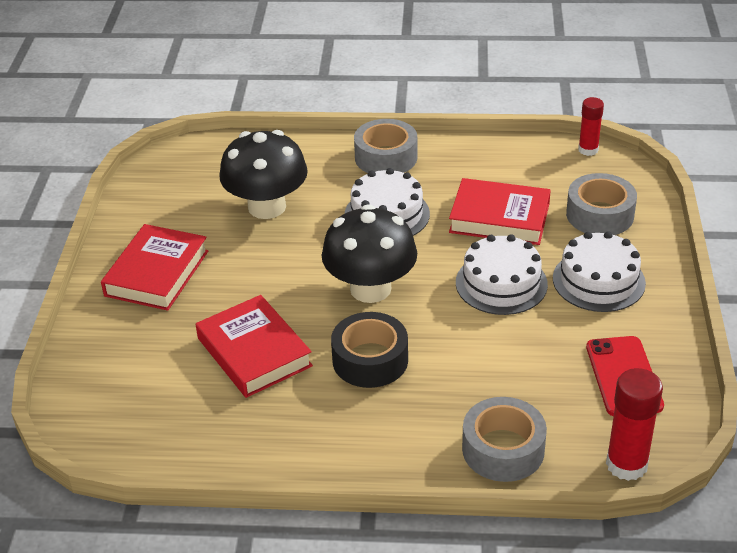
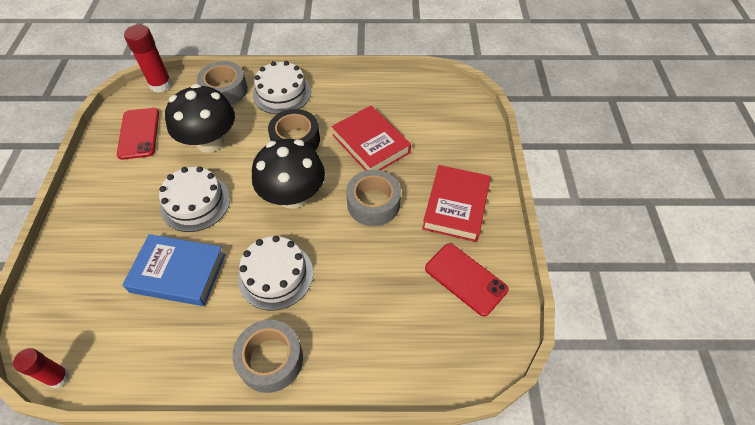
camera: 175 degrees right, 15 degrees up
black mushroom [219,130,308,219] -> black mushroom moved to [165,84,235,153]
red book [449,178,551,245] -> blue book [123,234,226,306]
white cake [553,231,646,312] -> white cake moved to [253,61,311,114]
grey tape [566,173,637,235] -> grey tape moved to [346,170,401,226]
none -> red phone [425,243,509,317]

